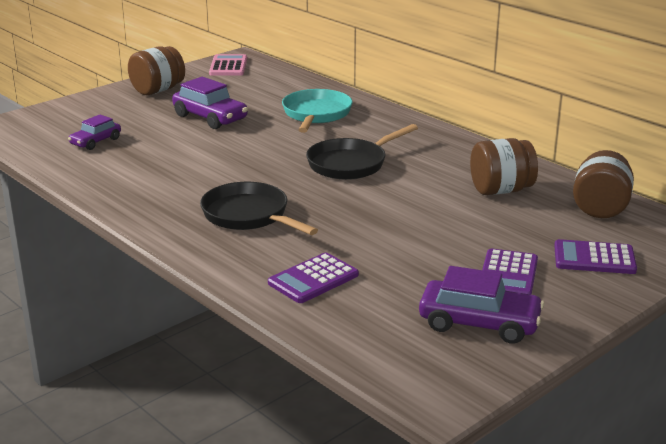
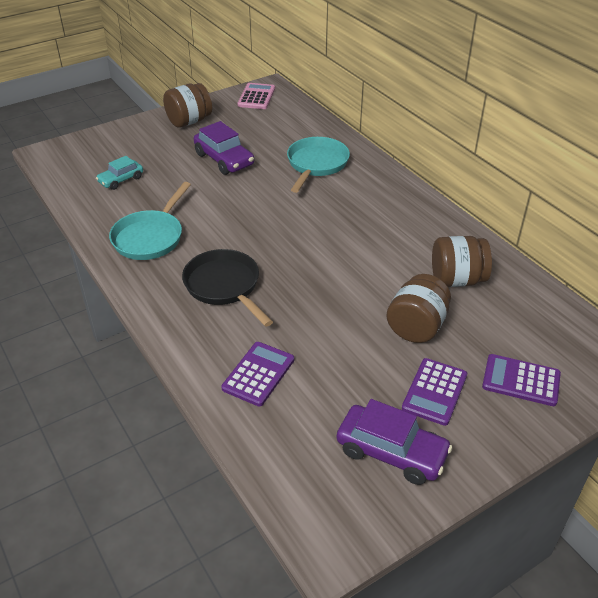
camera: 10 degrees right, 15 degrees up
purple car [68,114,121,150] -> turquoise car [96,156,143,190]
purple calculator [268,253,359,303] -> purple calculator turned 150 degrees clockwise [221,342,294,406]
black pan [306,124,418,180] -> none
brown jar [573,150,634,218] -> brown jar moved to [386,274,451,343]
none -> turquoise pan [109,182,191,260]

